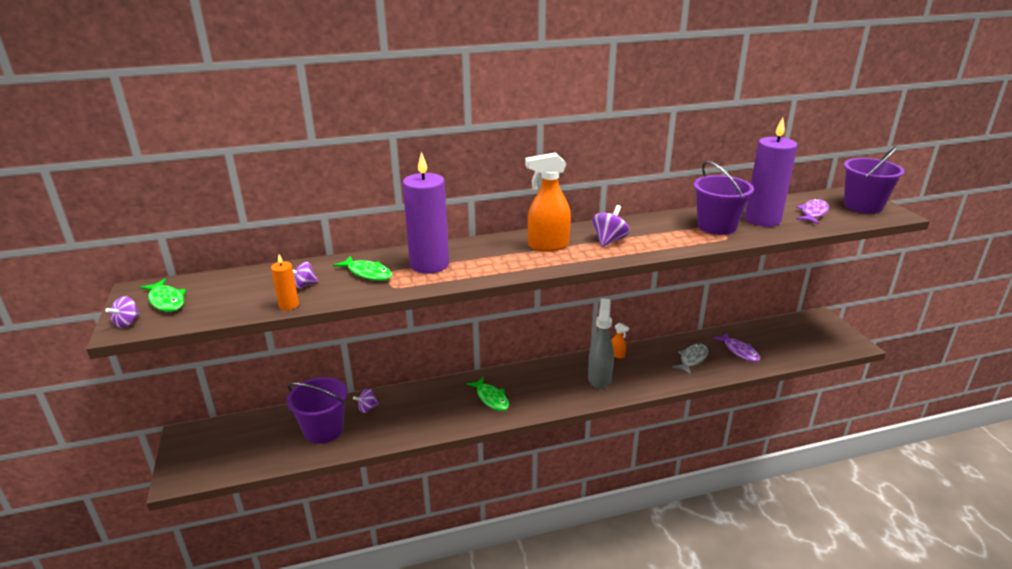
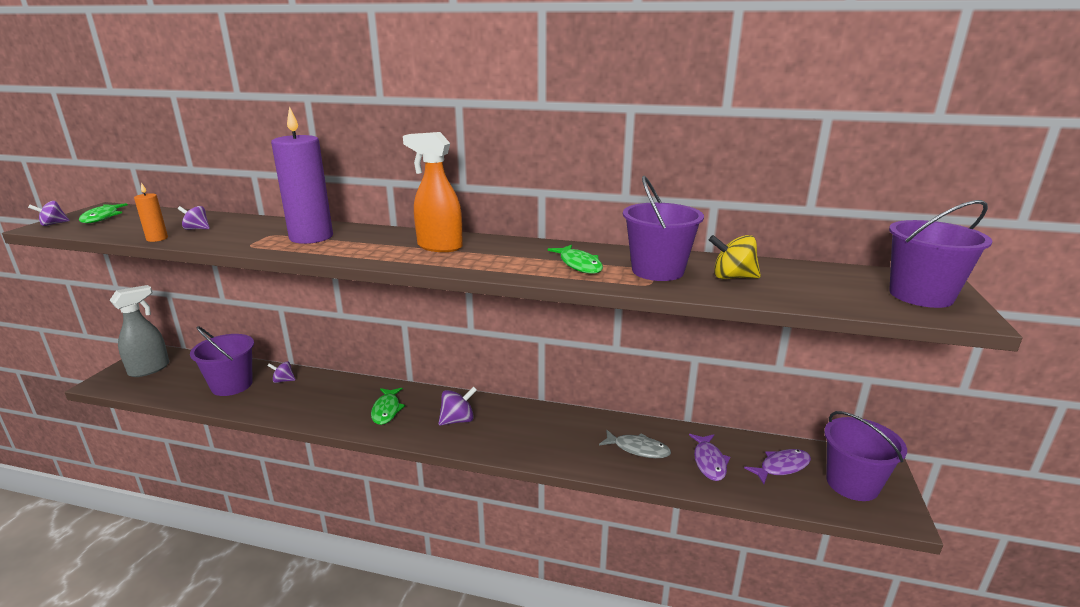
camera: 30 degrees right, 5 degrees down
green fish [333,256,392,281] -> green fish moved to [548,245,603,274]
grey spray bottle [588,298,614,389] -> grey spray bottle moved to [110,285,169,377]
purple spinning top [592,205,630,247] -> purple spinning top moved to [438,386,477,426]
orange spray bottle [612,323,629,359] -> none
grey fish [672,344,708,375] -> grey fish turned 45 degrees clockwise [599,430,671,458]
purple candle [745,118,797,227] -> yellow spinning top [709,235,761,279]
purple fish [796,199,829,224] -> purple fish moved to [744,449,811,484]
none -> purple bucket [824,411,907,501]

